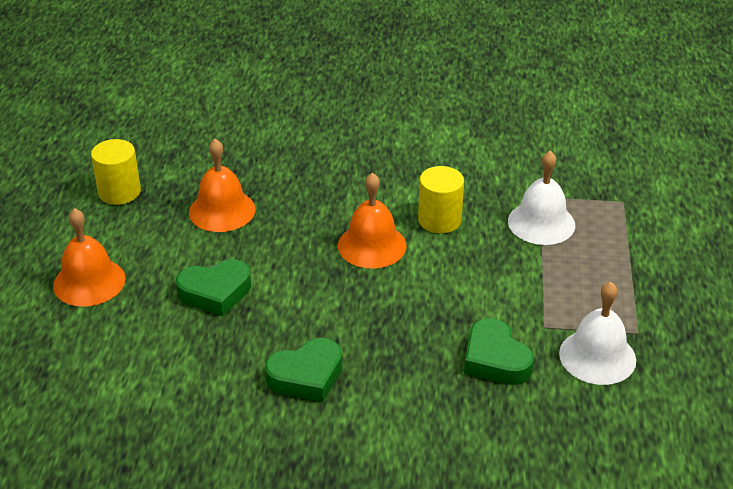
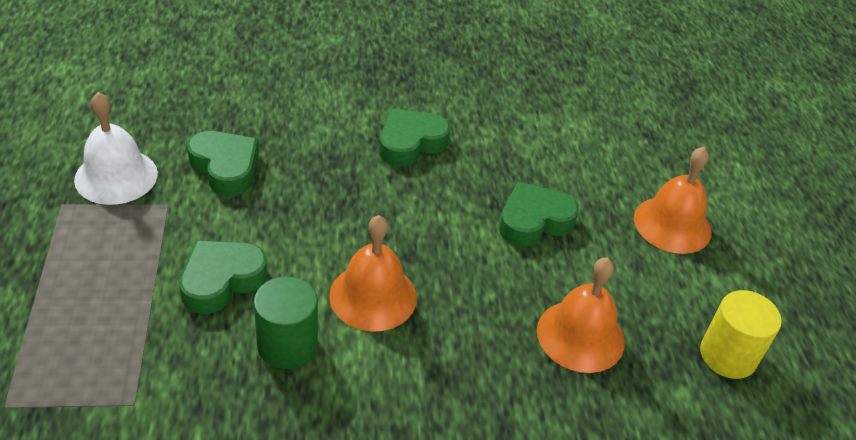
camera: 165 degrees right, 5 degrees up
yellow cylinder [418,166,464,234] -> green cylinder [254,276,318,369]
white bell [508,151,575,245] -> none
none -> green heart [179,240,267,314]

